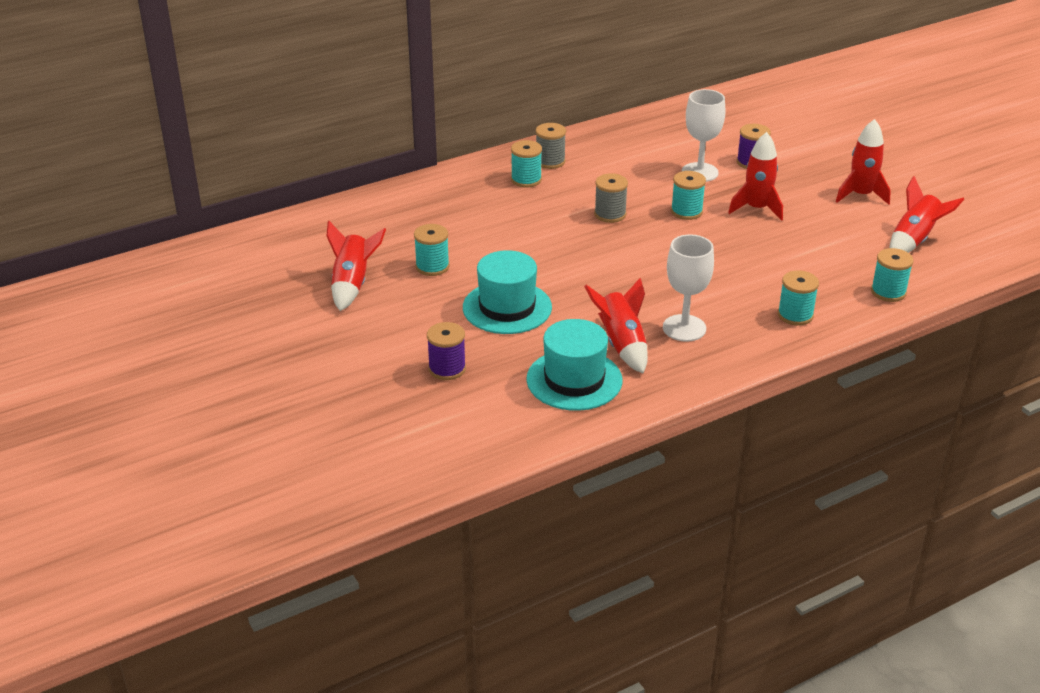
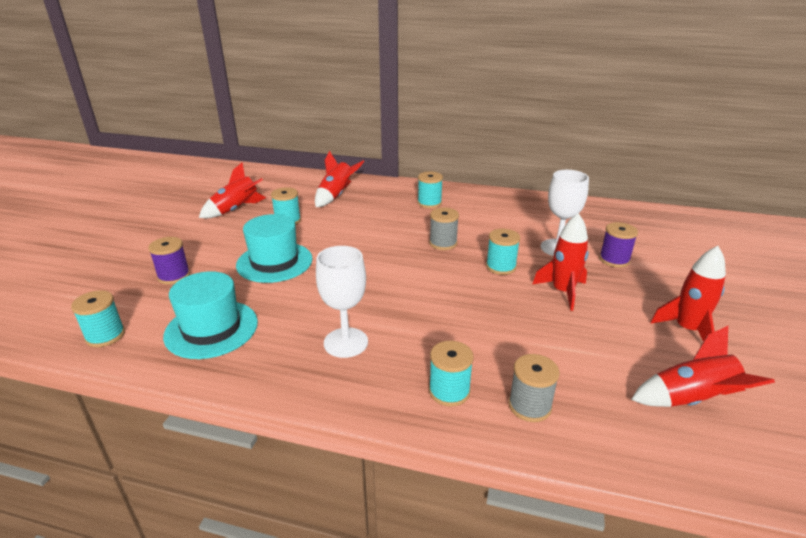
camera: 45 degrees right, 5 degrees down
grey spool [536,123,566,169] -> grey spool moved to [509,354,560,422]
red rocket [584,278,648,373] -> red rocket moved to [315,151,364,207]
turquoise spool [871,248,914,302] -> turquoise spool moved to [71,290,125,347]

